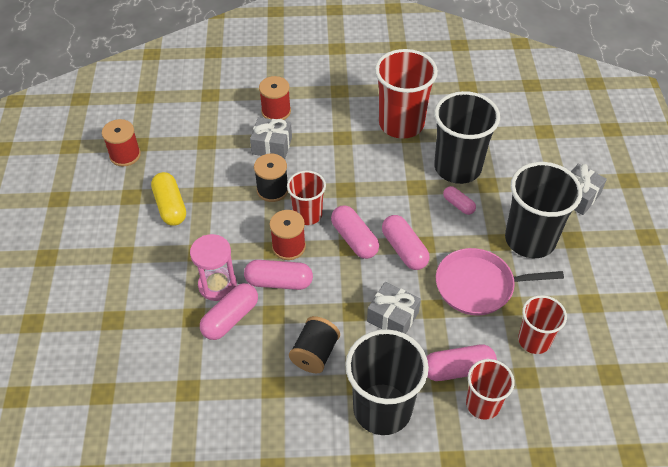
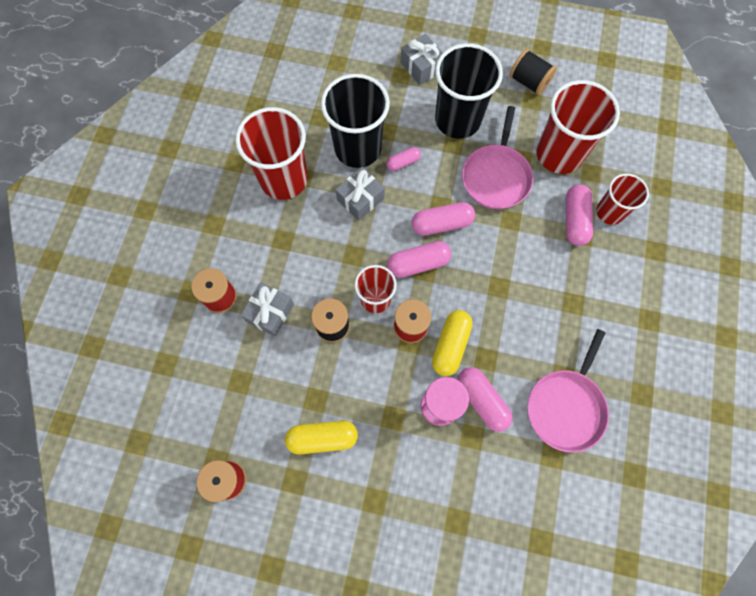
camera: 75 degrees left, 20 degrees up
pink capsule [244,260,313,290] -> yellow capsule [432,310,473,376]
black spool [289,316,340,374] -> black spool moved to [509,49,557,95]
black cup [345,329,429,435] -> none
grey gift [367,282,421,334] -> grey gift moved to [335,167,385,221]
red cup [518,295,567,354] -> red cup [536,80,620,174], size x1.70
none -> pink pan [528,329,609,453]

